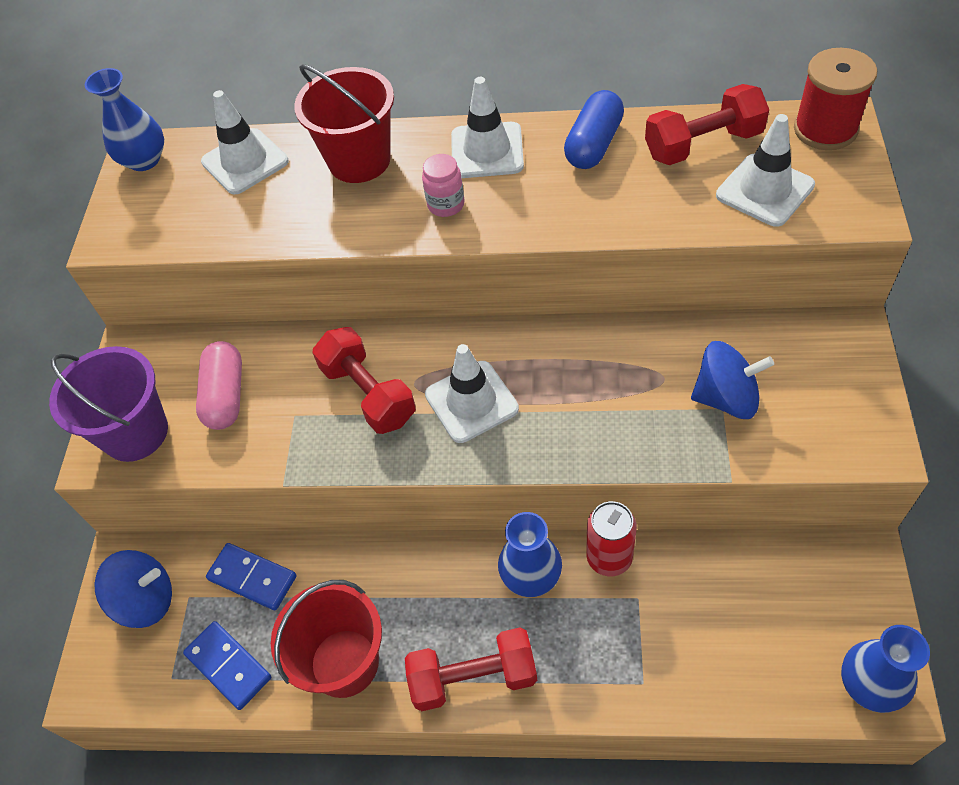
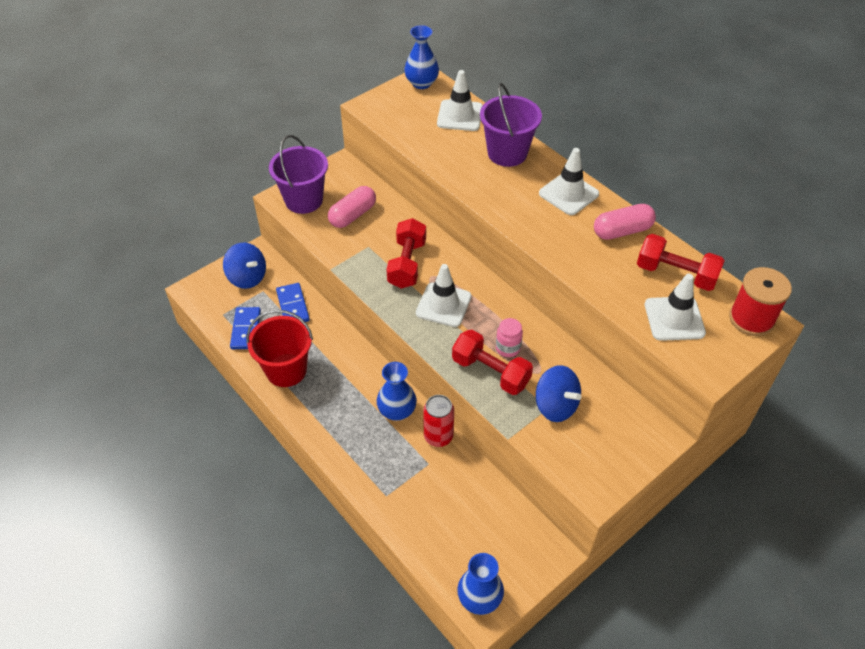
camera: 40 degrees right, 5 degrees down
red bucket [294,64,394,183] -> purple bucket [480,83,542,167]
red dumbbell [405,628,537,711] -> red dumbbell moved to [452,330,533,395]
pink jar [422,154,464,217] -> pink jar moved to [496,318,523,357]
blue capsule [564,90,624,169] -> pink capsule [594,204,656,240]

